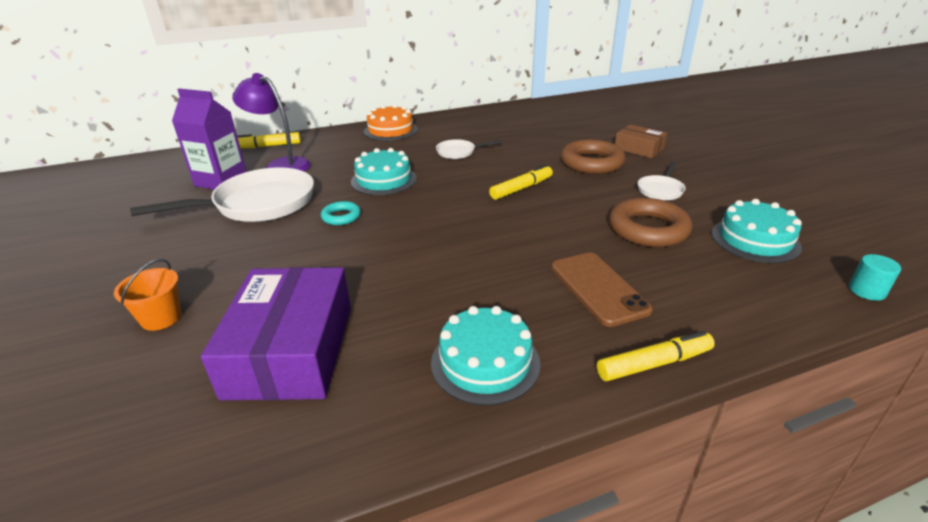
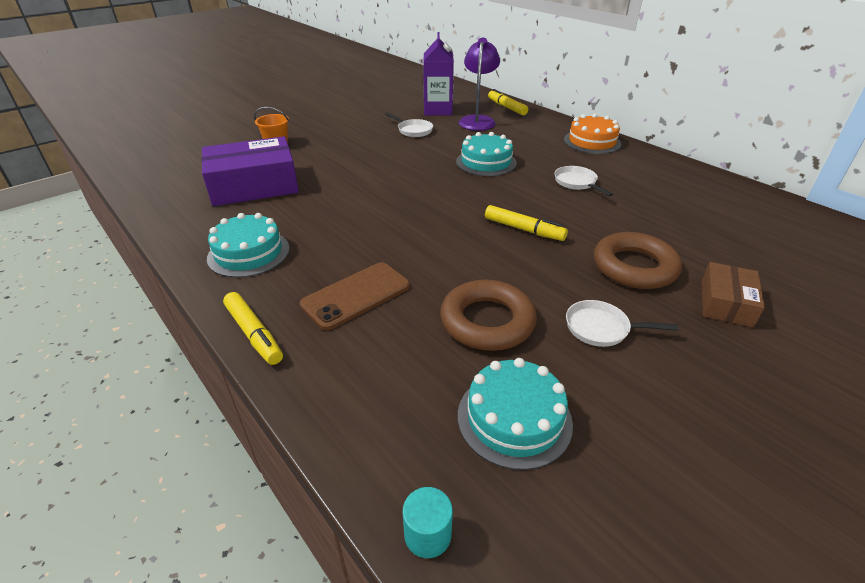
camera: 70 degrees right, 5 degrees up
white pan [130,167,314,222] -> white pan [385,112,433,137], size x0.48
turquoise ring [321,201,361,225] -> none

